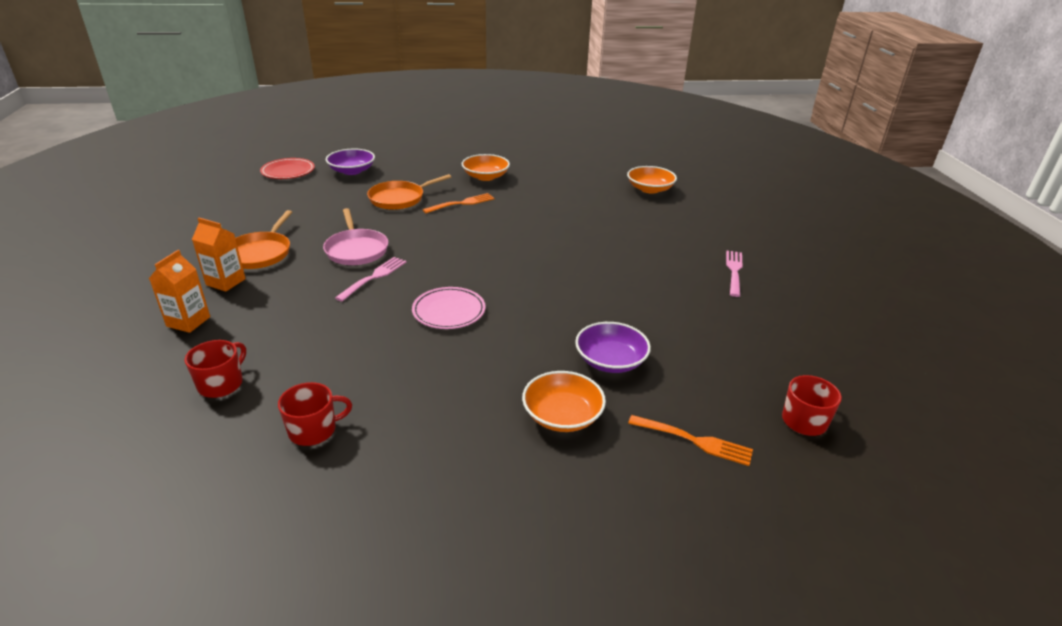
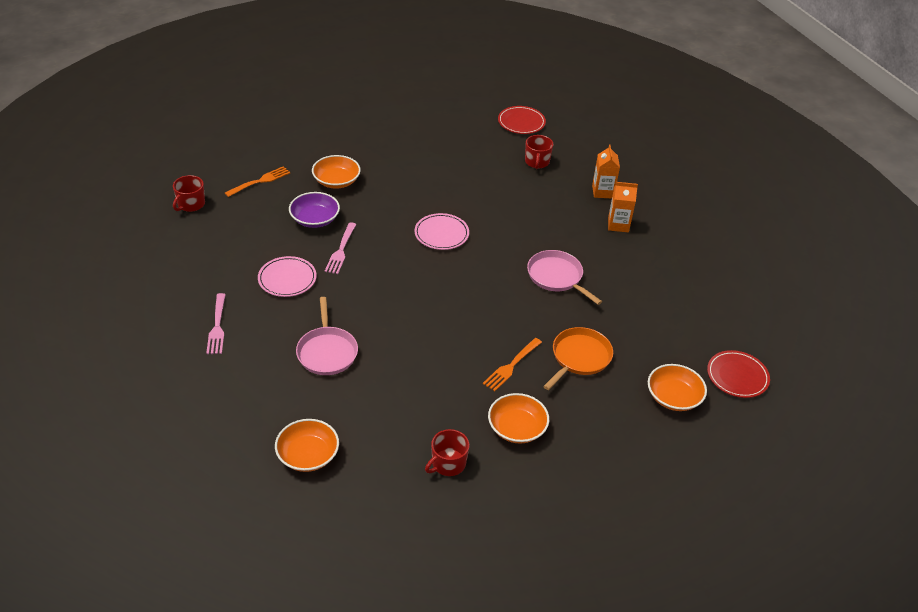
camera: 160 degrees right, 10 degrees up
orange pan [235,210,292,269] -> none
red mug [278,382,352,446] -> red mug moved to [425,429,469,476]
purple bowl [326,149,375,175] -> orange bowl [648,364,707,411]
pink fork [335,257,407,302] -> pink fork moved to [325,222,357,274]
orange fork [628,415,753,466] -> orange fork turned 135 degrees clockwise [225,166,290,197]
none -> pink plate [258,256,317,297]
none -> pink pan [296,297,358,375]
none -> red plate [498,106,546,134]

